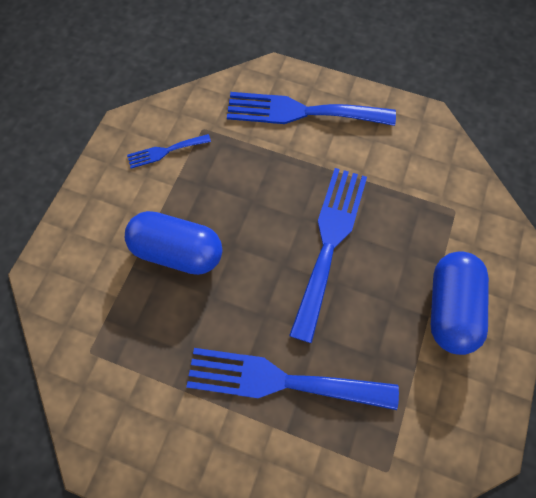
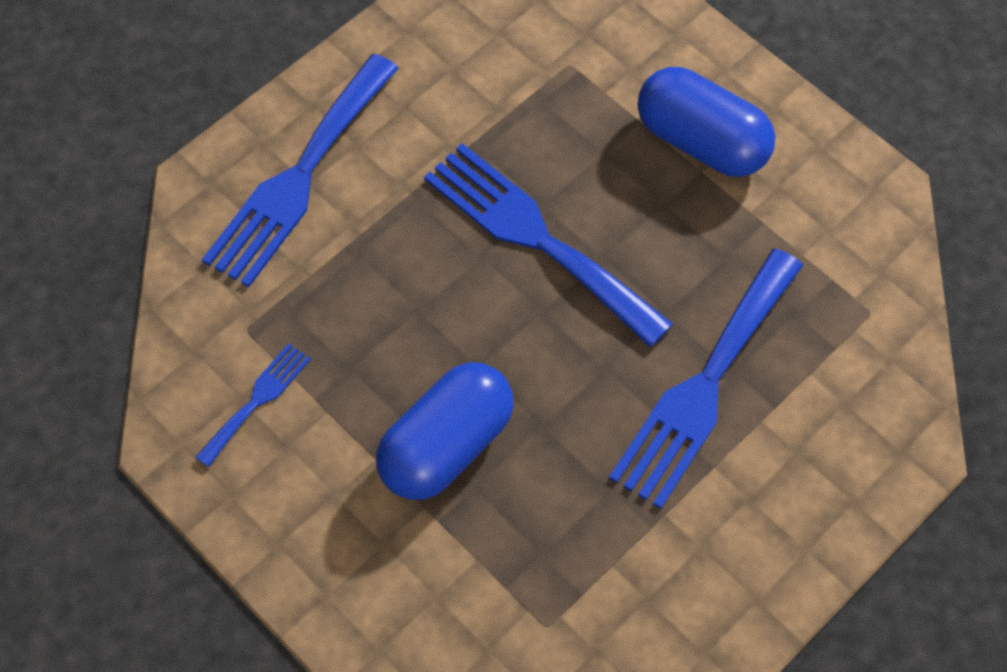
camera: 65 degrees left, 5 degrees down
blue fork [127,134,211,169] -> blue fork turned 150 degrees counterclockwise [195,343,311,467]

